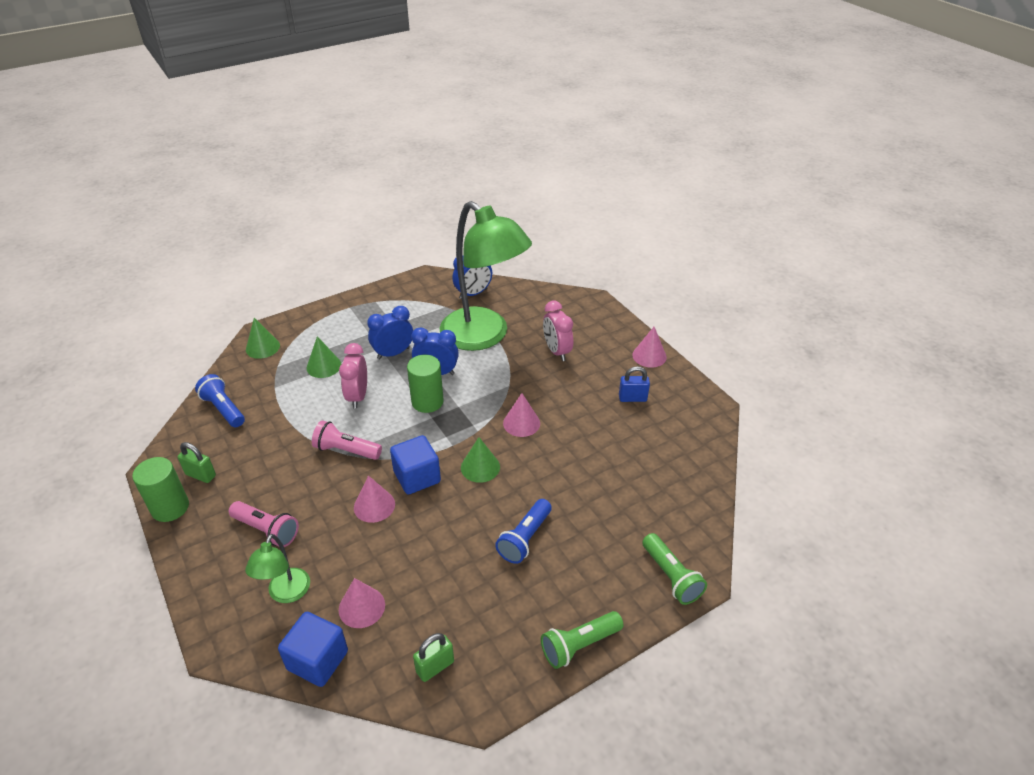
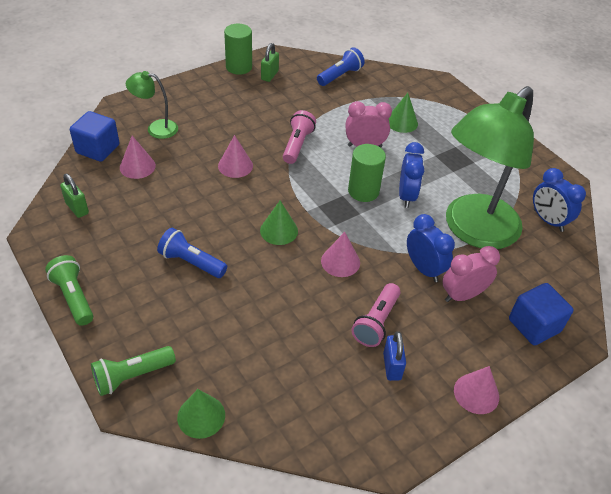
camera: 85 degrees right, 5 degrees up
pink flashlight [229,501,299,547] -> pink flashlight moved to [352,283,400,347]
green cone [246,318,280,359] -> green cone moved to [177,389,225,439]
blue clock [367,306,413,359] -> blue clock moved to [407,214,455,282]
blue cube [390,435,441,495] -> blue cube moved to [509,283,573,345]

